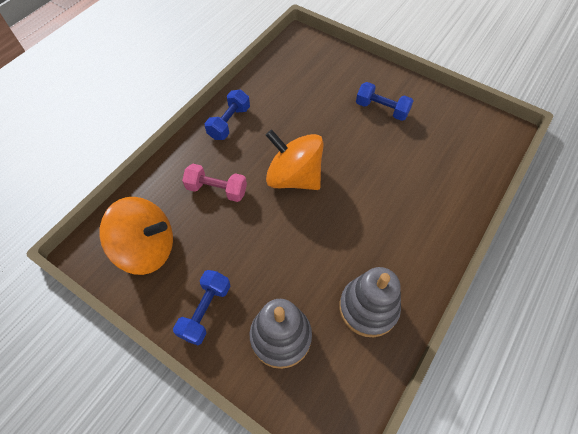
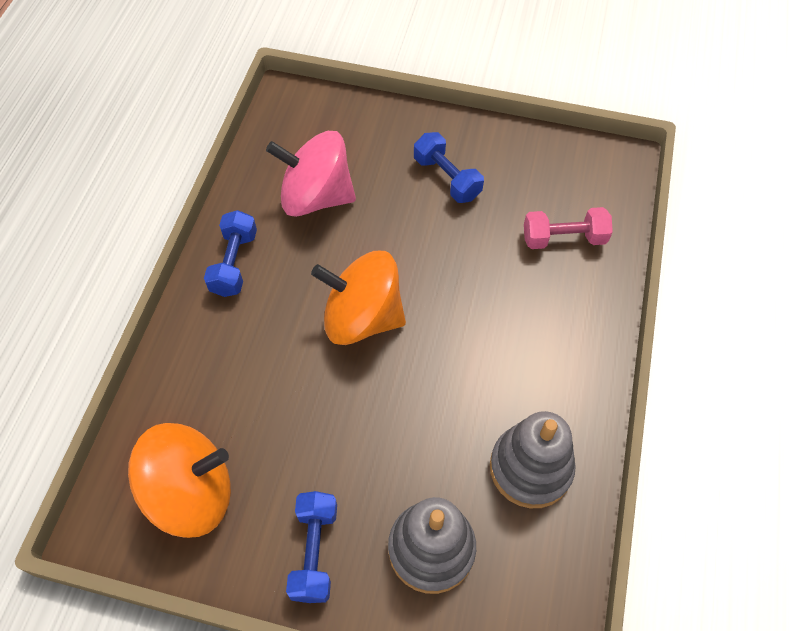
camera: 20 degrees left, 0 degrees up
pink dumbbell [182,164,247,202] -> pink dumbbell moved to [524,207,613,249]
blue dumbbell [356,82,414,121] -> blue dumbbell turned 45 degrees clockwise [414,132,484,203]
none -> pink spinning top [266,131,356,217]

